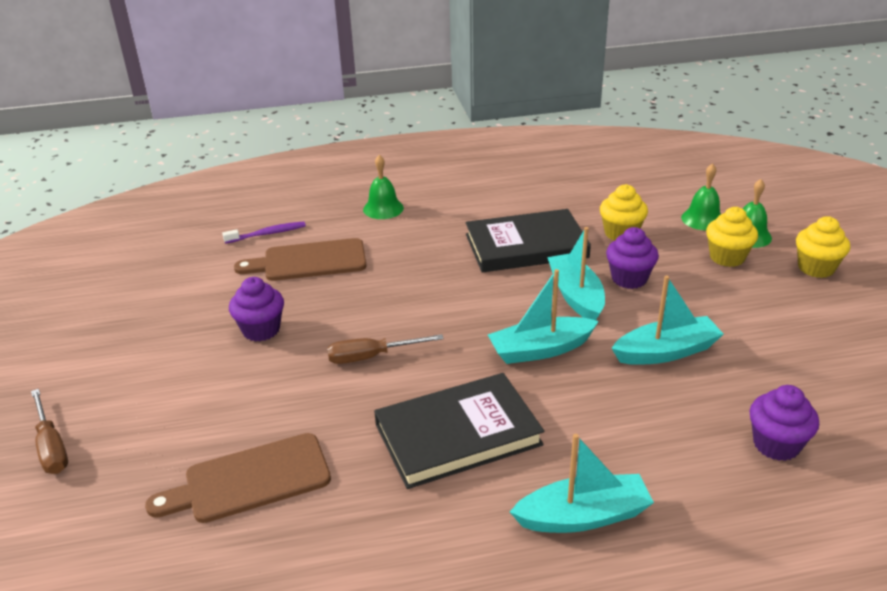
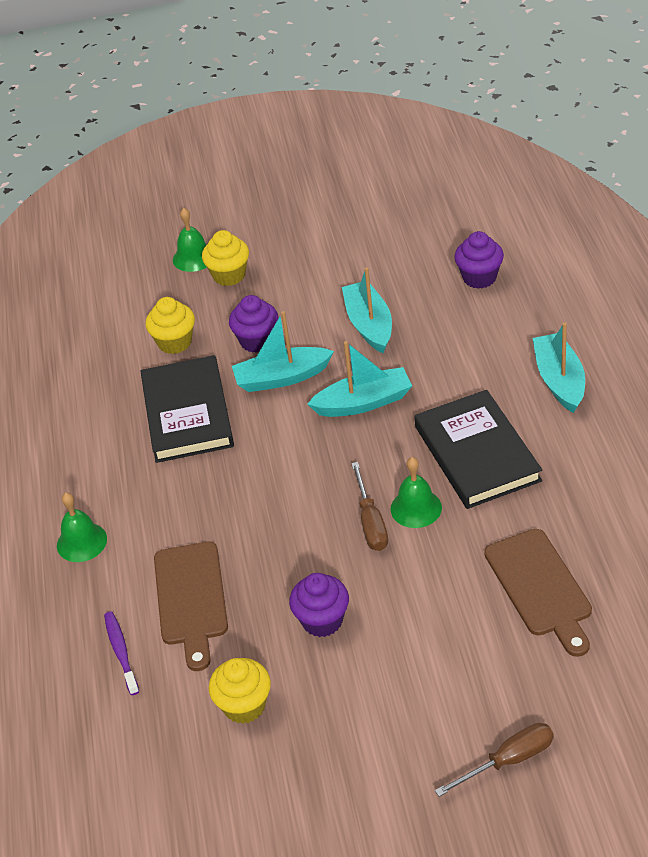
camera: 85 degrees left, 10 degrees up
turquoise boat [488,269,599,364] -> turquoise boat turned 90 degrees counterclockwise [307,341,412,417]
green bell [681,163,721,230] -> green bell moved to [391,457,442,528]
yellow cupcake [796,216,850,278] -> yellow cupcake moved to [209,658,271,724]

